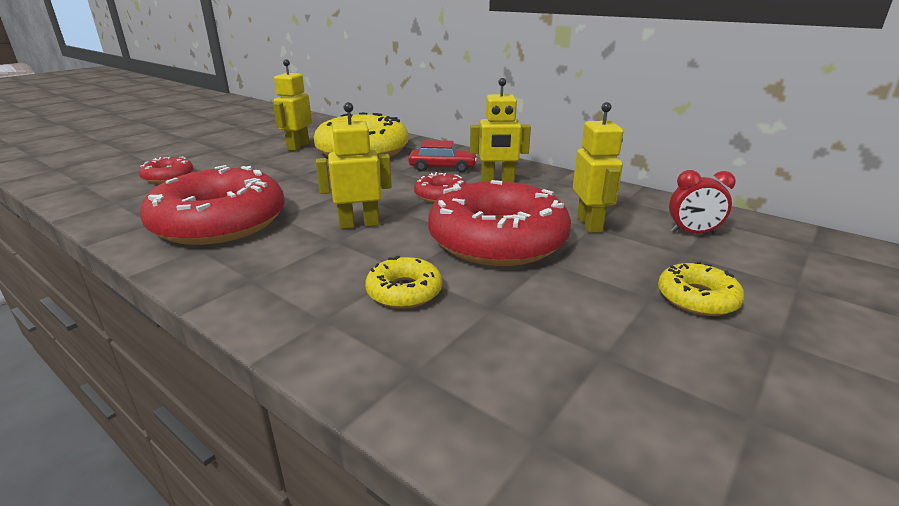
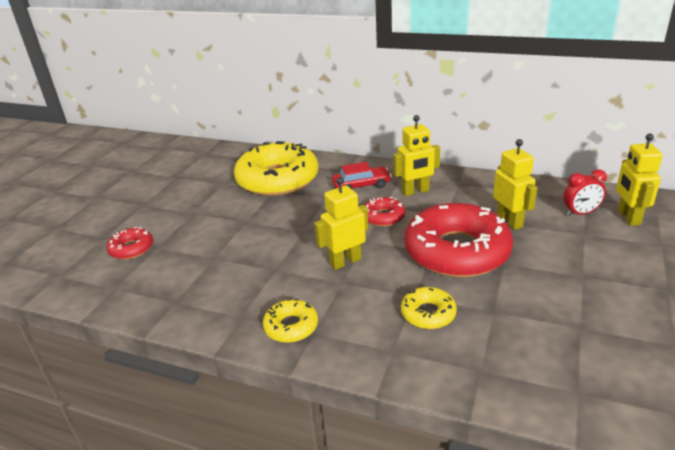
camera: 15 degrees left, 5 degrees up
red donut [140,165,284,245] -> none
yellow robot [273,59,312,151] -> yellow robot moved to [616,133,663,226]
yellow donut [658,262,744,316] -> yellow donut moved to [263,298,318,343]

